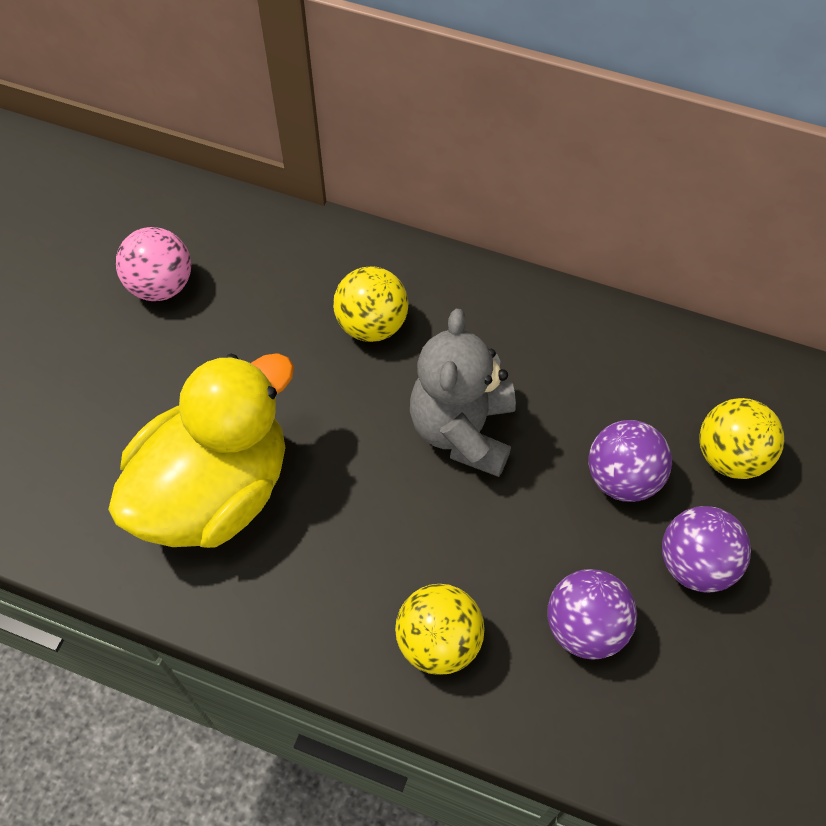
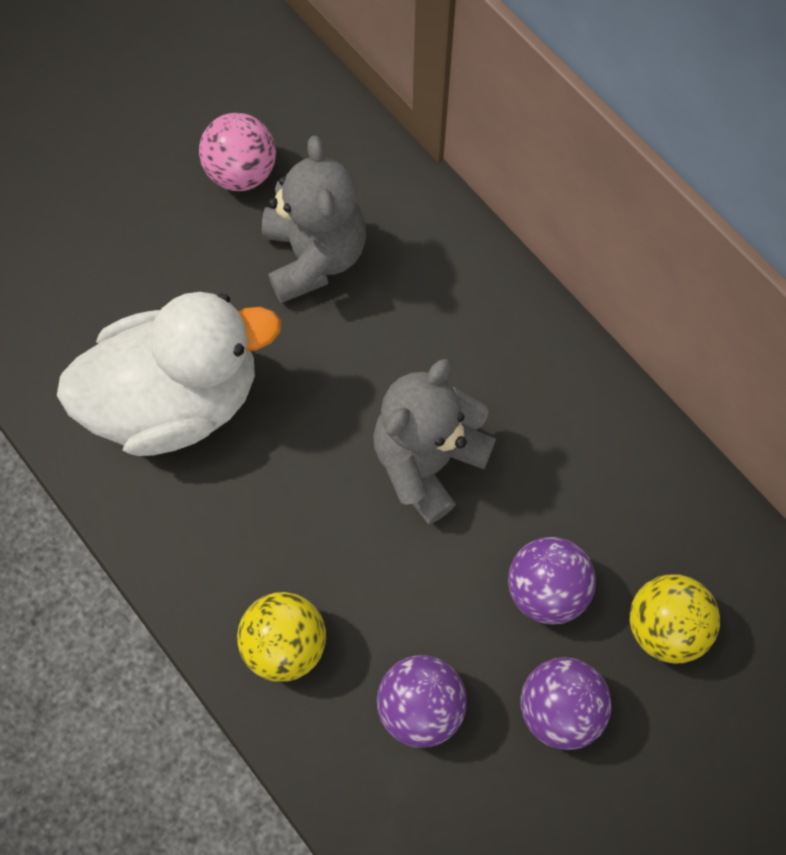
camera: 30 degrees right, 10 degrees up
yellow duck [108,353,294,548] -> white duck [57,292,281,456]
yellow ball [333,266,408,342] -> none
none -> grey teddy bear [262,135,366,303]

